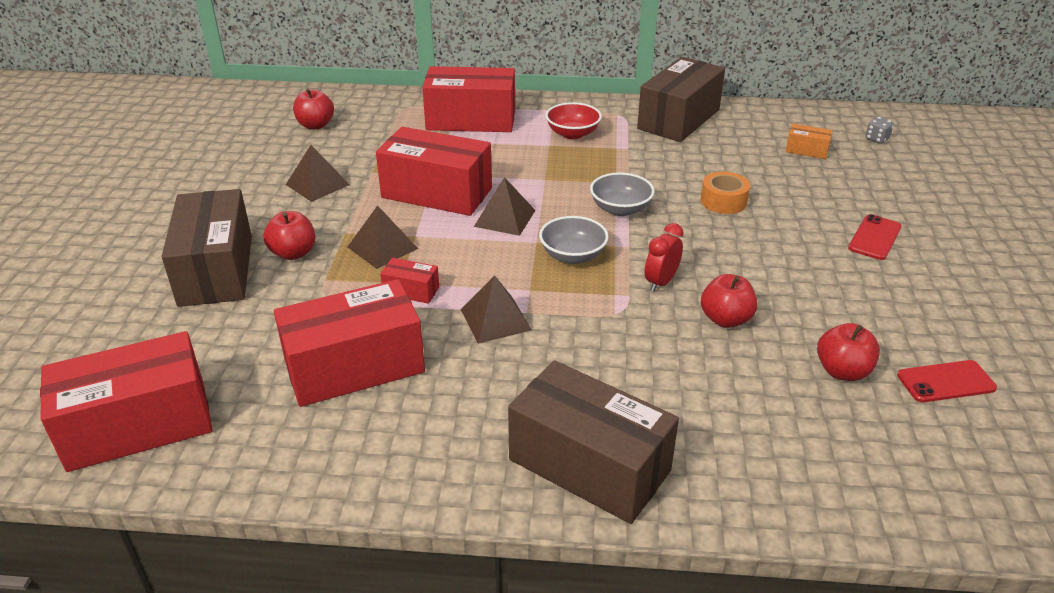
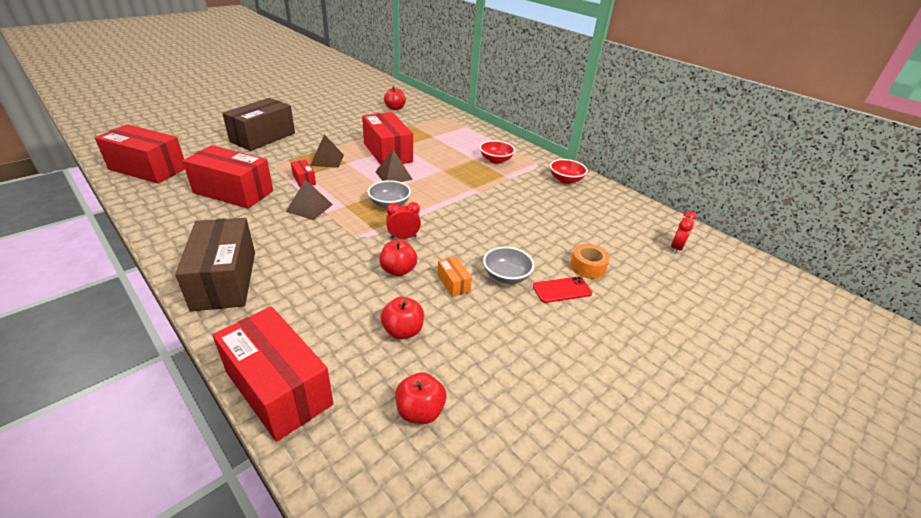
camera: 40 degrees right, 0 degrees up
red apple [264,211,315,260] -> red apple moved to [395,372,447,424]
brown pyramid [286,145,350,202] -> none
red box [422,66,515,132] -> red box moved to [213,306,333,442]
grey bowl [590,172,655,216] -> grey bowl moved to [483,247,534,284]
brown box [637,57,725,142] -> red bowl [550,159,588,184]
orange tape [701,172,750,214] -> orange tape moved to [570,244,610,279]
orange box [785,124,833,159] -> orange box moved to [437,256,472,297]
grey dice [865,117,894,144] -> red clock [671,211,697,254]
red phone [897,360,997,402] -> none

